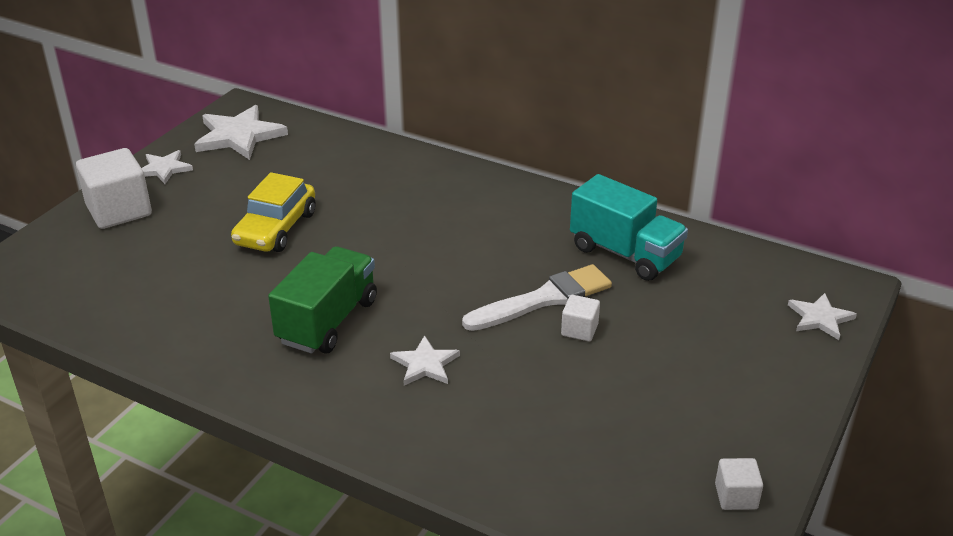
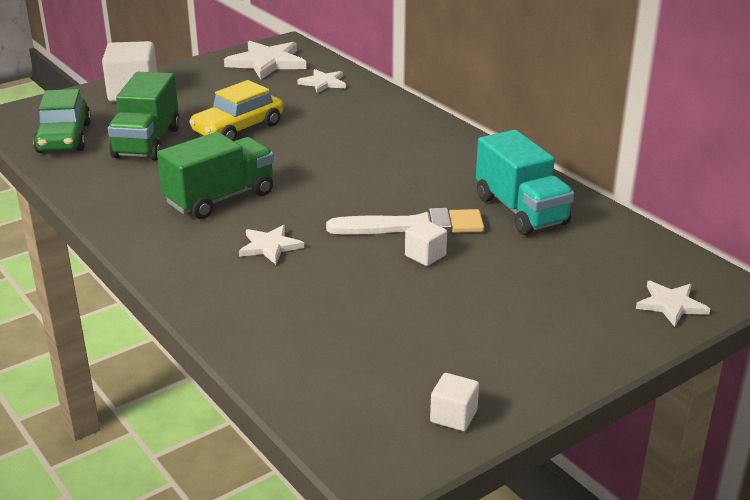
camera: 25 degrees right, 5 degrees down
white star [142,150,193,184] -> white star moved to [297,69,346,93]
none -> green car [33,89,91,153]
none -> green truck [108,72,180,161]

